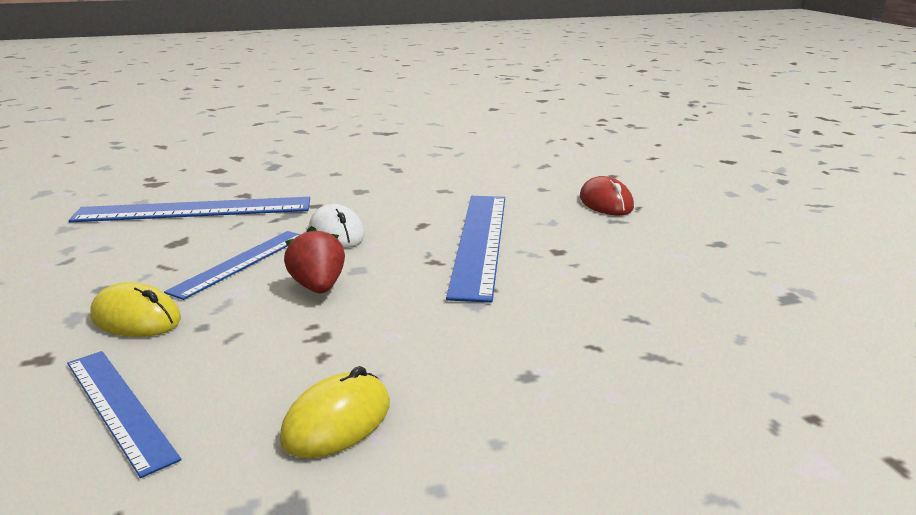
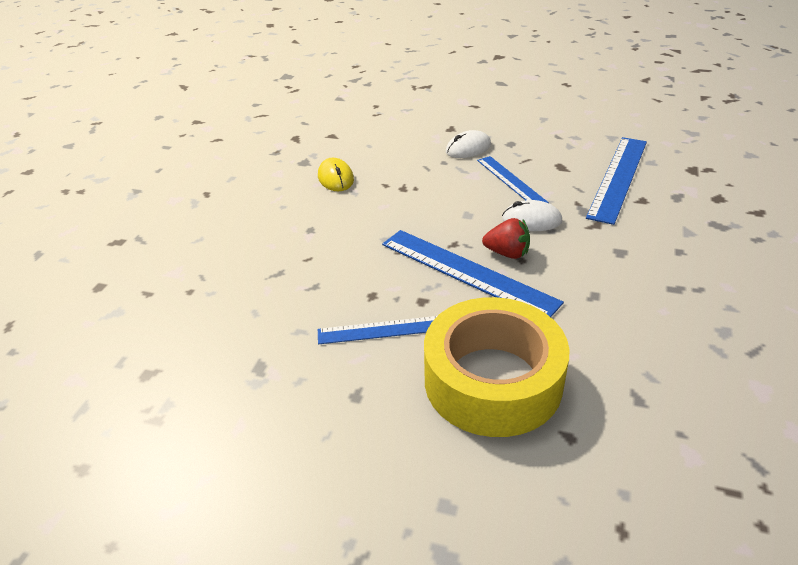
camera: 125 degrees right, 15 degrees up
blue ruler [67,351,181,478] -> blue ruler moved to [318,316,437,344]
yellow mouse [90,282,181,337] -> white mouse [446,130,491,158]
red strawberry [284,226,345,293] -> red strawberry moved to [482,218,530,259]
red mouse [580,176,634,215] -> yellow tape [424,297,570,437]

